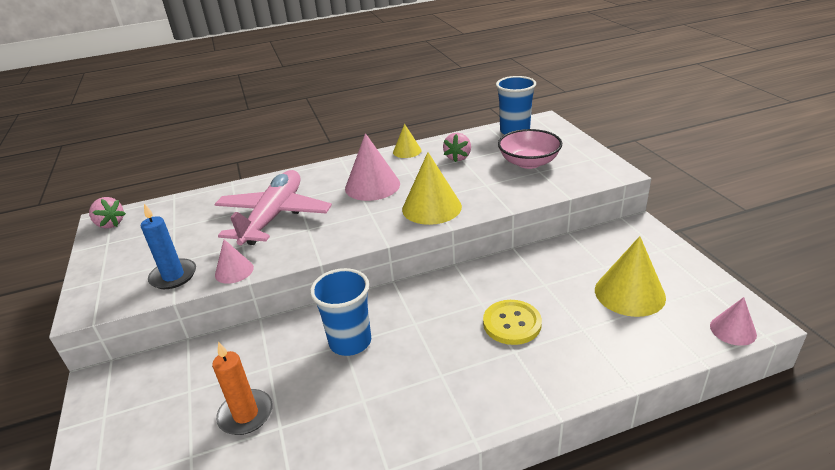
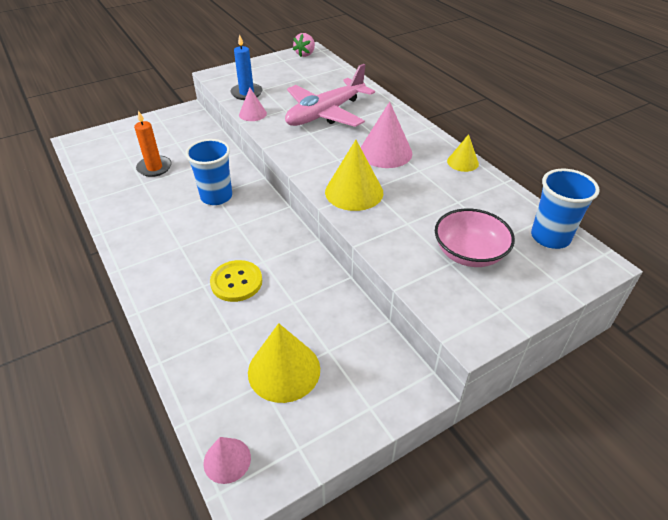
camera: 75 degrees right, 10 degrees up
pink plane [214,170,332,245] -> pink plane turned 135 degrees clockwise [285,64,375,127]
pink strawberry [443,133,471,162] -> none

